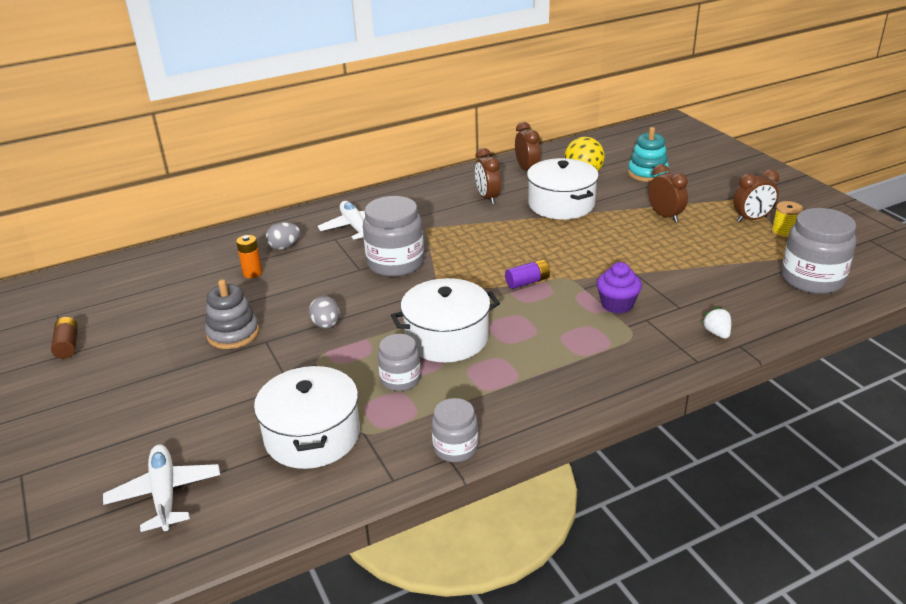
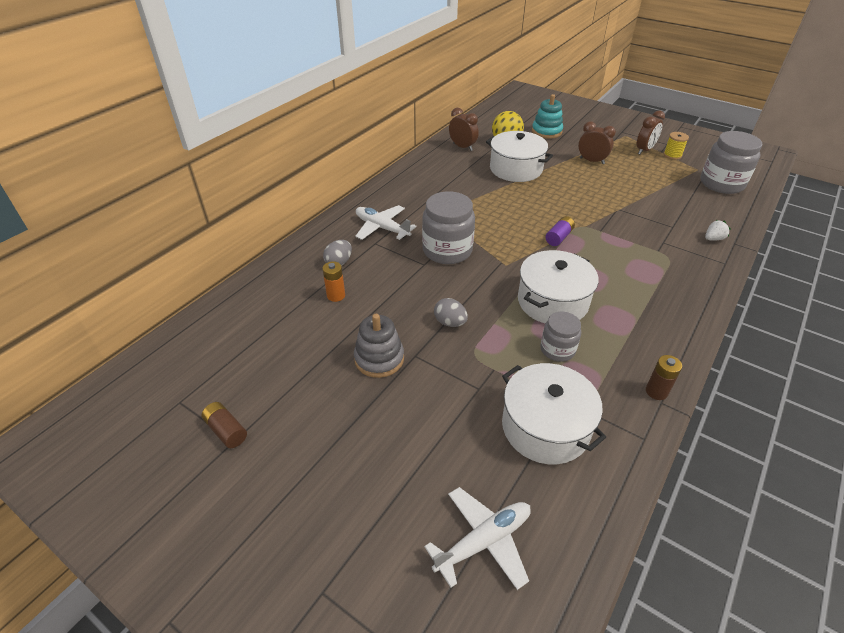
camera: 30 degrees left, 10 degrees up
white plane [103,444,220,532] -> white plane turned 105 degrees clockwise [424,487,531,590]
grey jar [432,398,478,462] -> brown battery [646,355,682,400]
brown clock [475,148,501,204] -> none
purple cupcake [597,262,642,313] -> none
white strawberry [702,307,731,339] -> white strawberry turned 105 degrees clockwise [705,220,731,240]

